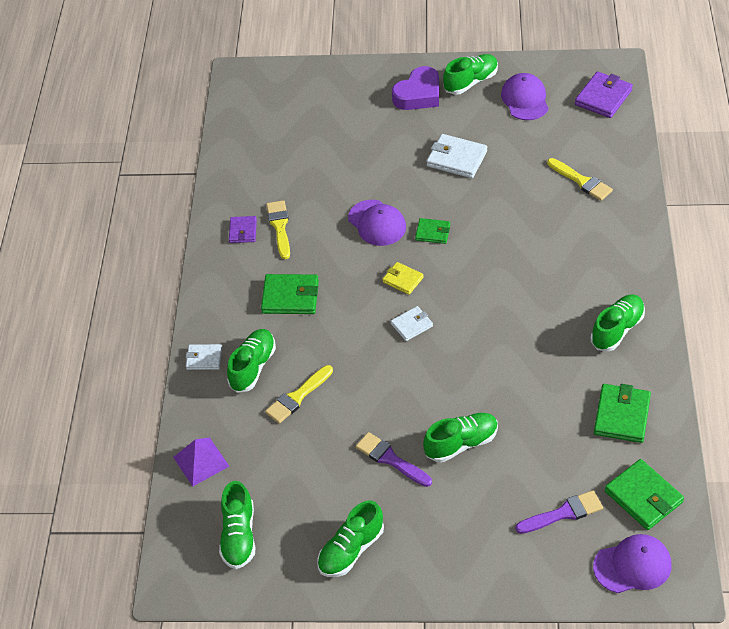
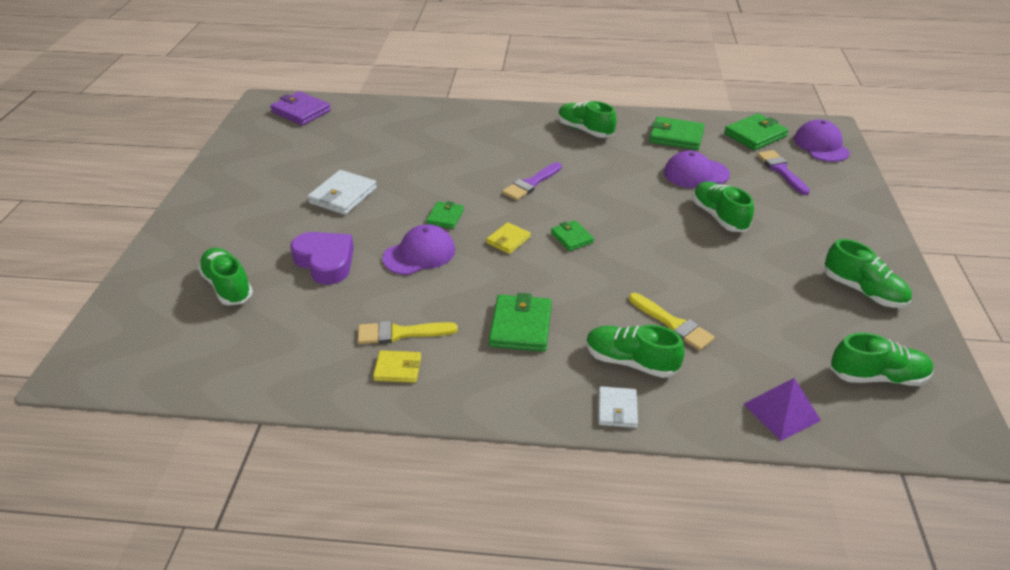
camera: 90 degrees left, 10 degrees down
purple wallet [229,216,257,243] -> yellow wallet [373,350,421,383]
purple brush [356,432,432,487] -> purple brush moved to [502,162,562,200]
white wallet [391,306,433,341] -> green wallet [551,220,594,251]
purple heart [392,66,439,110] -> purple heart moved to [290,232,354,285]
green shoe [443,54,498,95] -> green shoe moved to [198,248,253,305]
purple cap [501,73,549,120] -> purple cap moved to [664,151,730,188]
yellow brush [547,158,613,201] -> none

